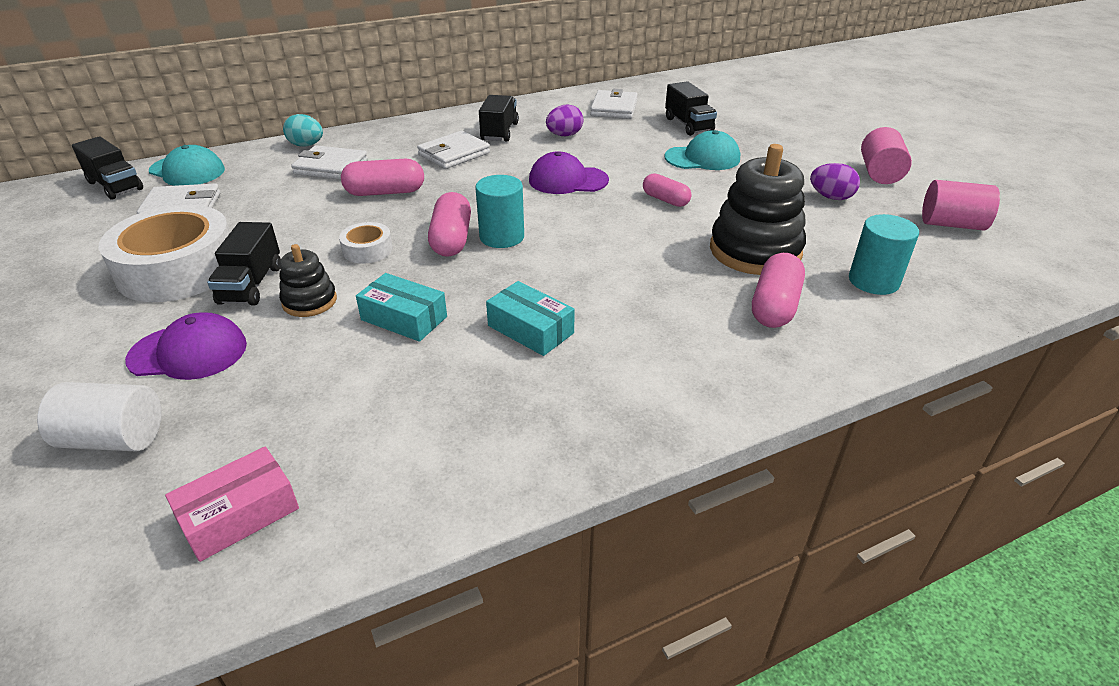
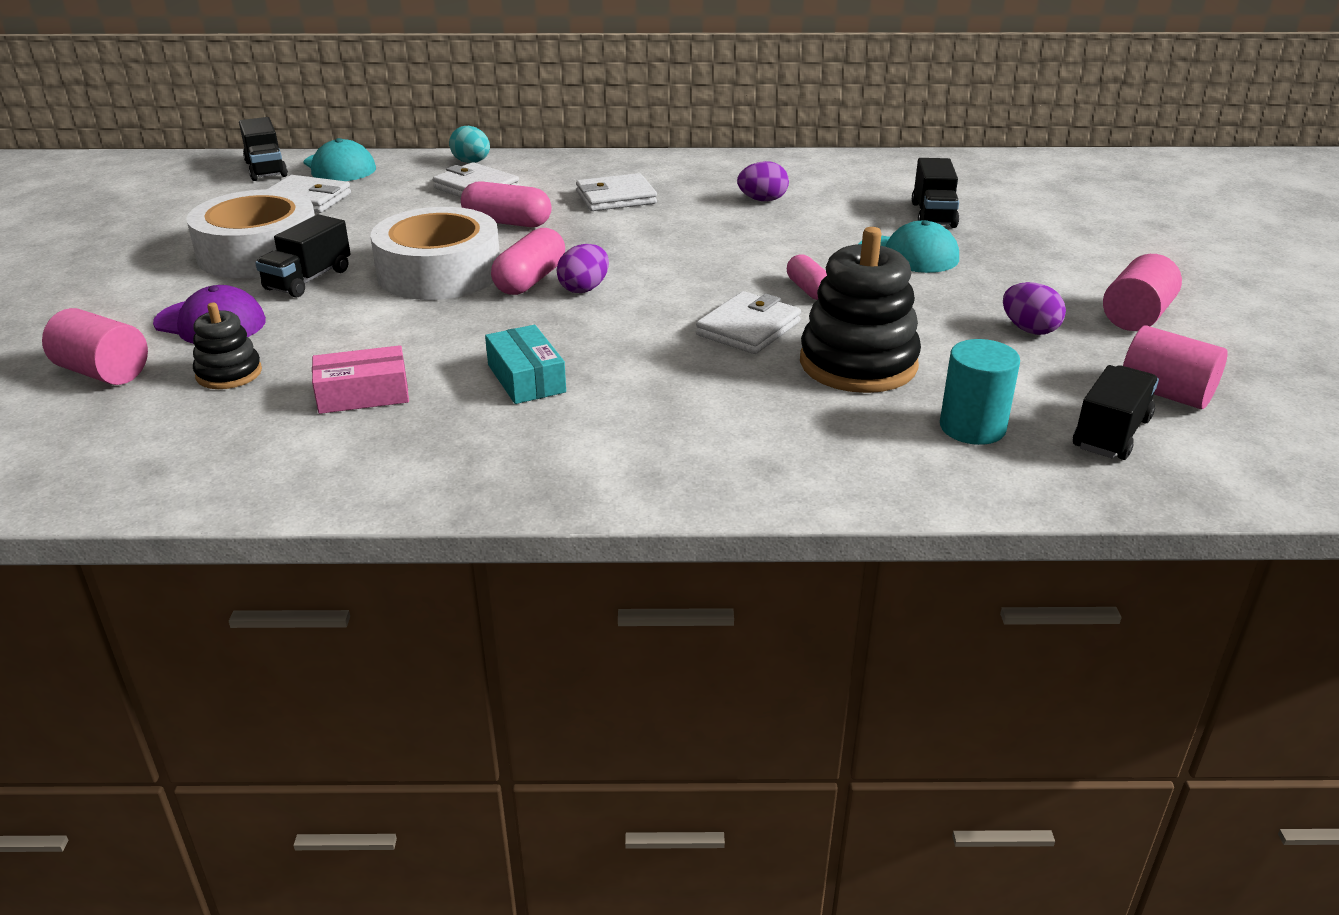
camera: 25 degrees right, 5 degrees down
white cylinder [37,382,162,452] -> pink cylinder [42,308,148,385]
pink box [165,446,299,562] -> pink box moved to [312,345,409,414]
black stacking toy [279,244,337,317] -> black stacking toy moved to [193,302,262,389]
white tape [339,222,393,264] -> white tape [370,207,500,300], size x2.22
turquoise box [356,273,447,342] -> none
turquoise cylinder [475,175,524,248] -> purple egg [557,244,609,293]
black truck [479,95,519,142] -> black truck moved to [1073,365,1159,460]
purple cap [529,151,609,194] -> none
white wallet [590,89,638,119] -> white wallet moved to [696,291,801,354]
pink capsule [752,253,805,328] -> none

